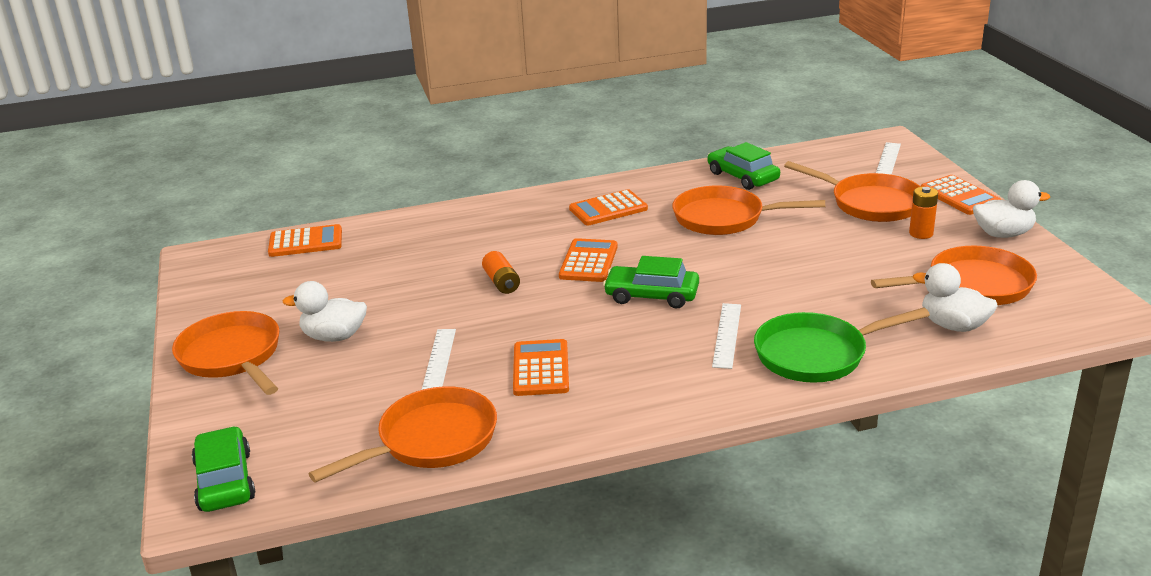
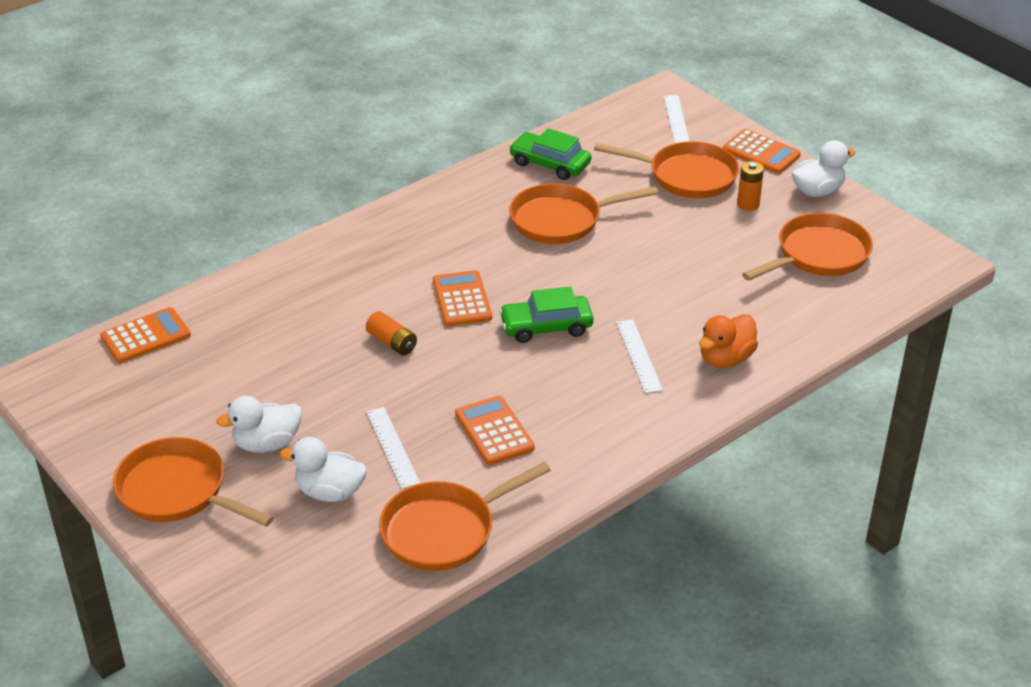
camera: 25 degrees left, 10 degrees up
green car [192,426,255,512] -> none
orange pan [309,386,497,483] -> orange pan turned 150 degrees counterclockwise [379,462,551,571]
orange calculator [569,189,648,225] -> none
green pan [754,307,930,383] -> orange duck [699,314,758,368]
white duck [913,263,997,332] -> white duck moved to [280,437,367,502]

